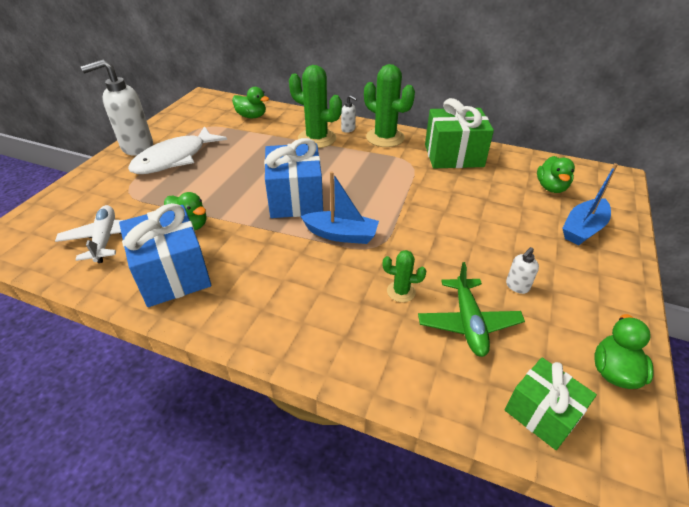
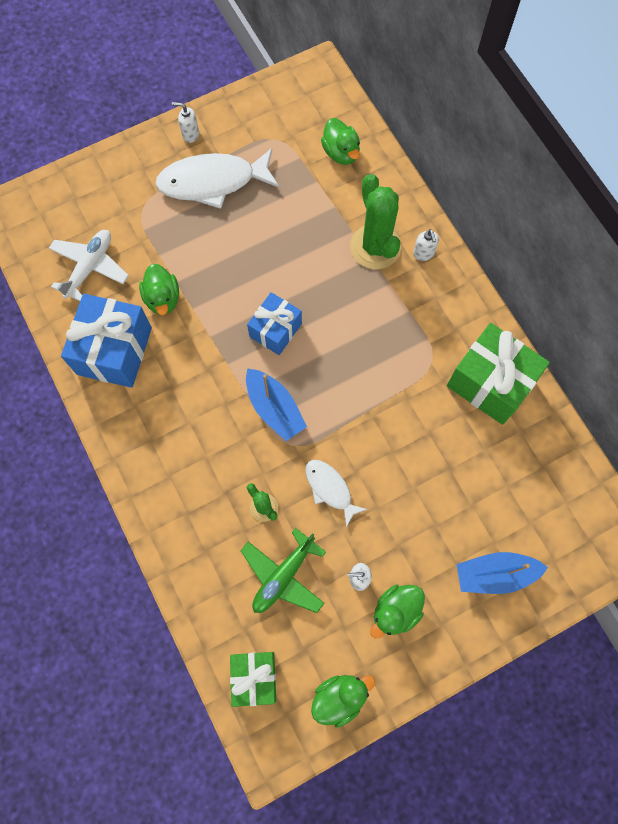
camera: 40 degrees right, 30 degrees up
white soap dispenser [81,60,153,156] -> white soap dispenser [172,102,199,143], size x0.44
blue gift [264,138,323,218] -> blue gift [247,292,302,355], size x0.62
green cactus [364,64,415,147] -> none
green duck [537,156,575,193] -> green duck moved to [370,584,425,639]
none -> white fish [305,460,367,527]

